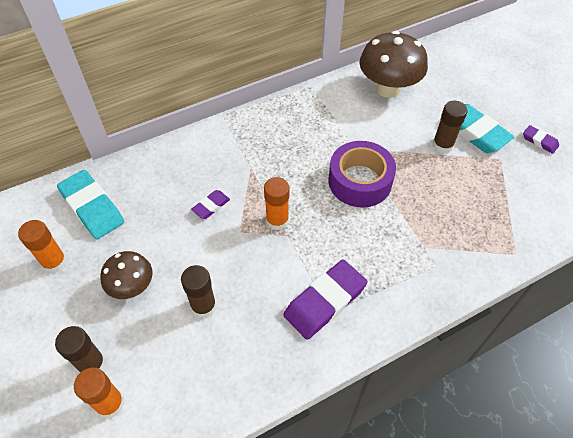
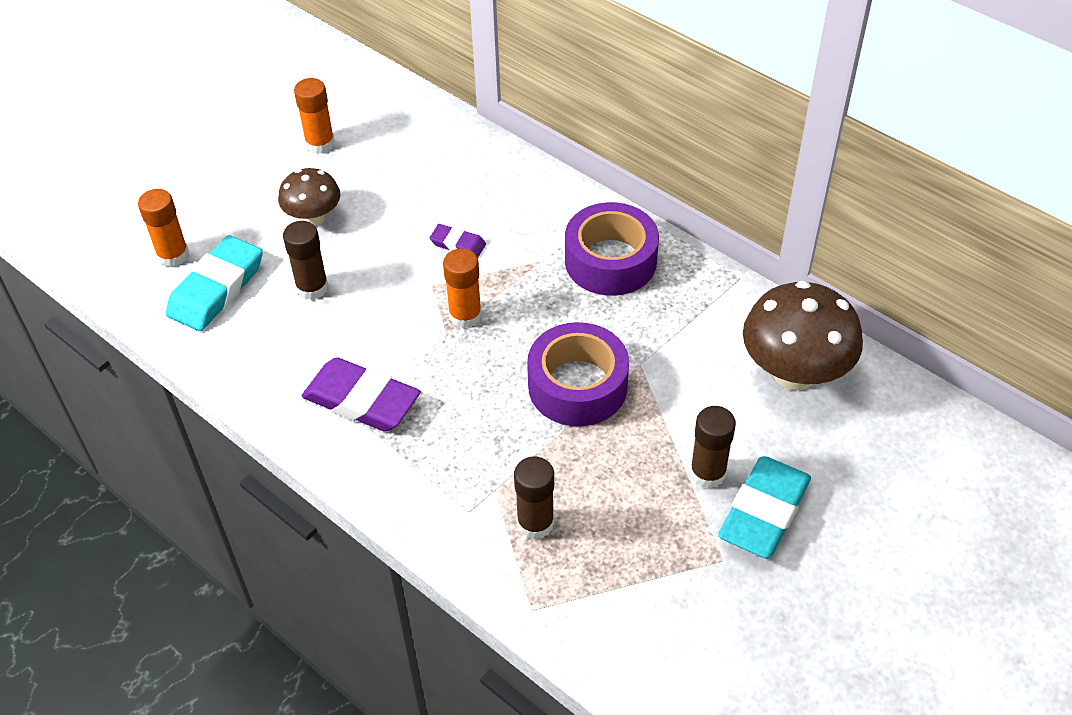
camera: 70 degrees right, 5 degrees down
brown glue stick [55,326,106,373] -> brown glue stick moved to [514,457,554,539]
turquoise eraser [57,170,124,239] -> turquoise eraser moved to [166,235,263,331]
purple eraser [523,125,559,154] -> none
none -> purple tape [565,202,659,296]

